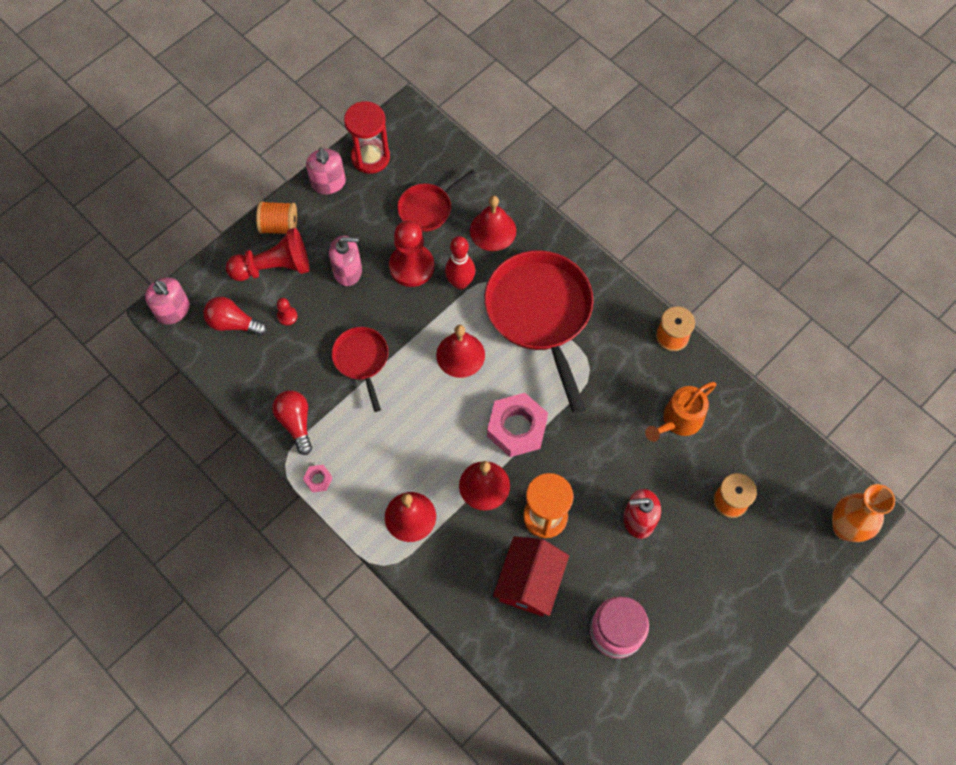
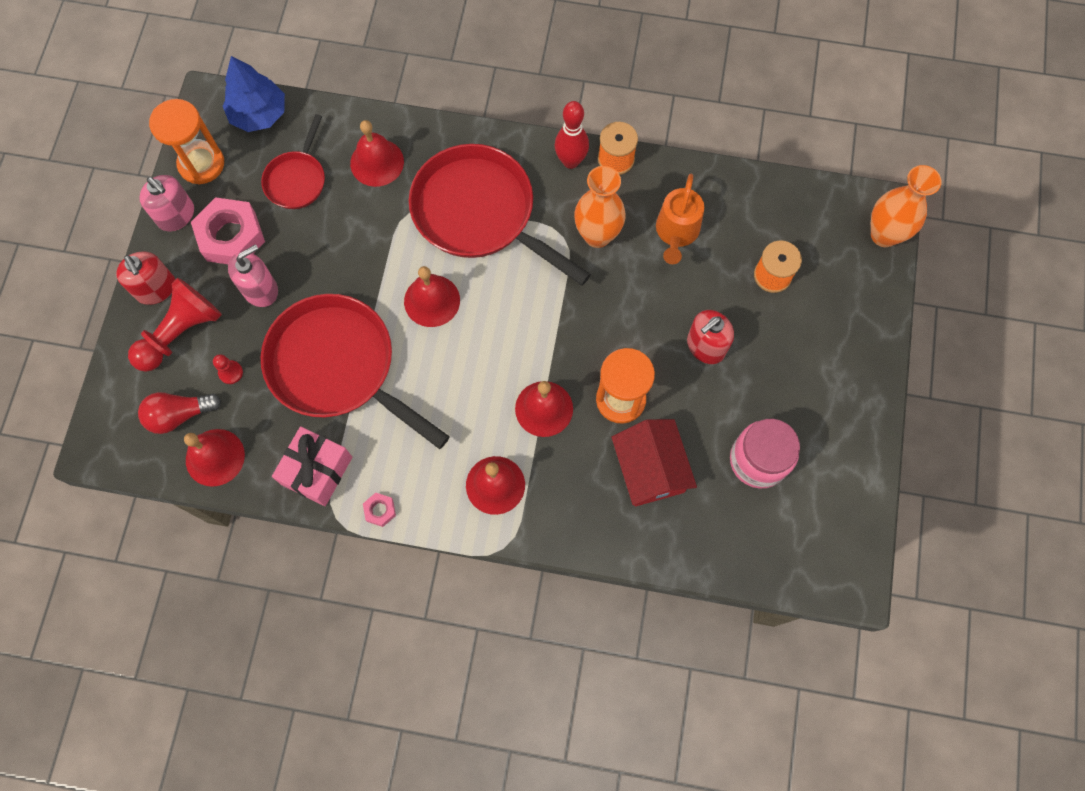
camera: 35 degrees left, 5 degrees up
pink soap dispenser [145,277,190,324] -> none
orange spool [256,201,297,234] -> red soap dispenser [116,251,175,305]
red light bulb [272,390,312,455] -> pink gift [272,426,352,506]
red pan [332,327,388,412] -> red pan [261,294,450,449], size x1.94
red hourglass [344,101,390,174] -> orange hourglass [149,99,224,185]
red pawn [389,221,434,287] -> none
red bowling pin [445,236,475,290] -> red bowling pin moved to [555,101,589,169]
pink nut [487,393,548,457] -> pink nut moved to [191,197,265,264]
none -> red bell [184,429,245,487]
none -> blue tree [223,56,285,132]
none -> orange vase [574,166,626,248]

